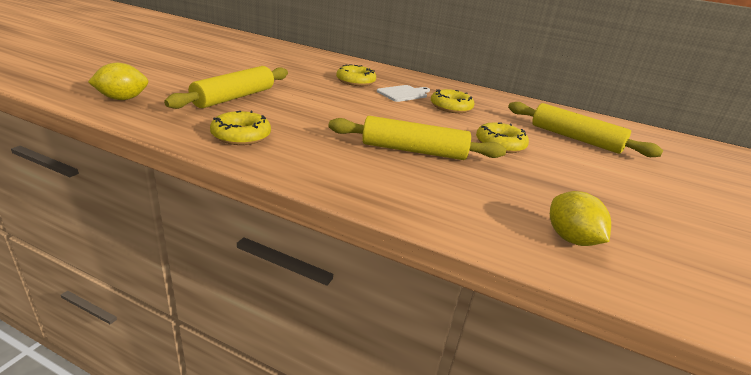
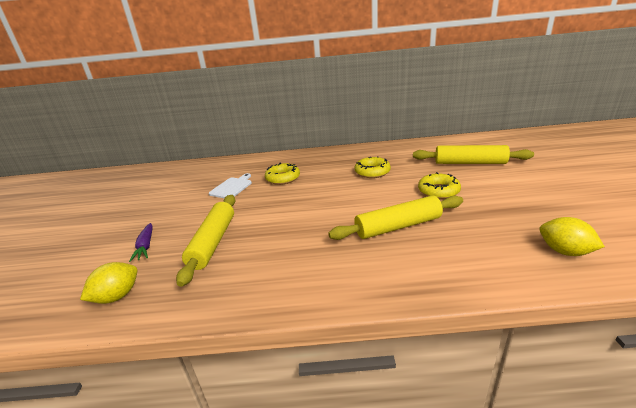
camera: 20 degrees left, 0 degrees up
yellow donut [210,111,271,145] -> none
white cutting board [377,85,430,102] -> white cutting board moved to [209,173,252,198]
none -> purple carrot [129,223,153,262]

